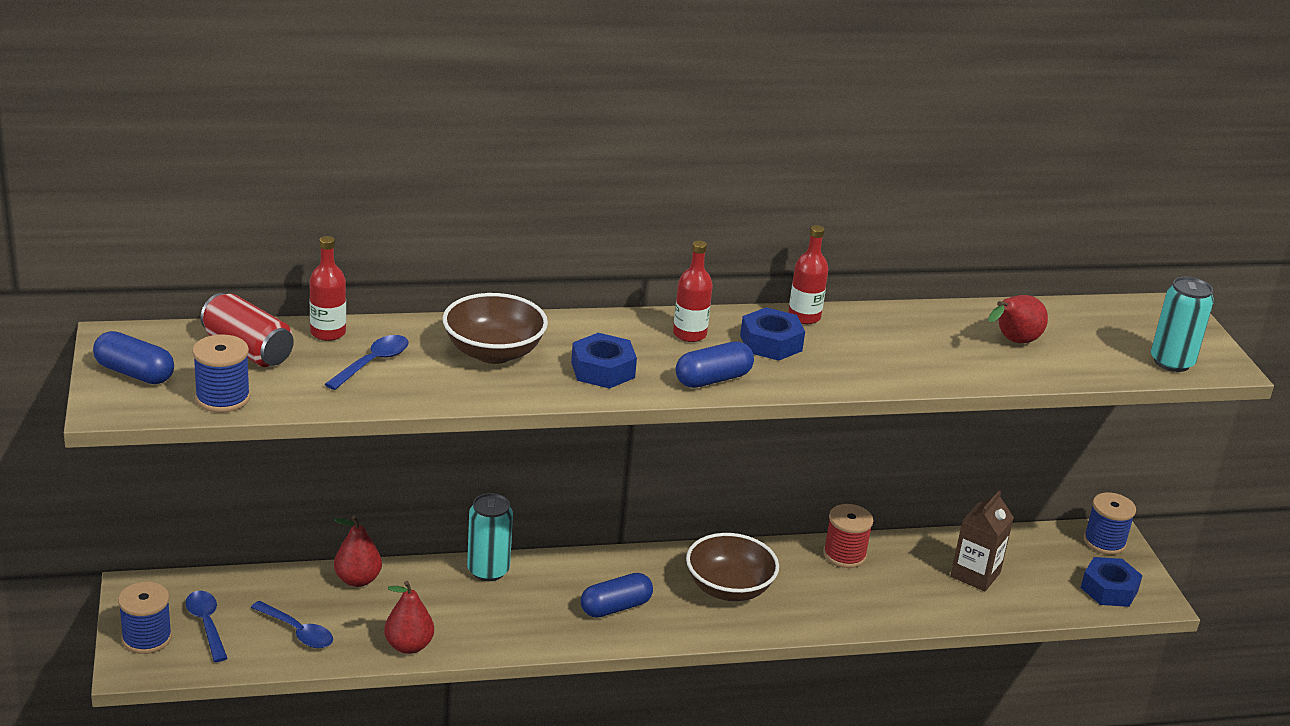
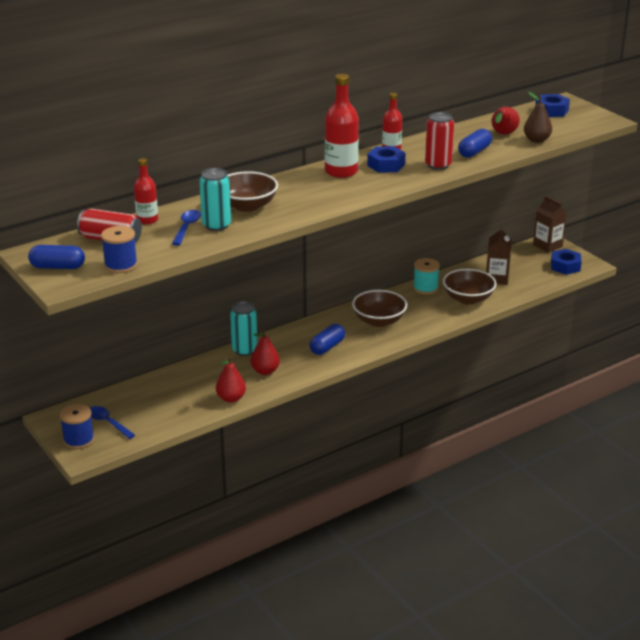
camera: 20 degrees left, 0 degrees up
blue spoon [251,601,333,648] -> none
red pear [334,515,382,587] -> red pear moved to [251,330,280,375]
blue nut [571,333,637,389] -> blue nut moved to [535,94,570,117]
red bottle [673,240,713,342] -> red bottle [325,74,359,178], size x1.65
blue capsule [676,341,754,388] -> blue capsule moved to [458,129,492,158]
red spool [823,504,873,568] -> turquoise spool [413,258,440,295]
blue spool [1084,493,1136,555] -> brown carton [533,196,567,253]
turquoise can [1151,277,1214,372] -> turquoise can moved to [199,168,231,231]
none -> red can [425,112,454,170]
none -> brown bowl [443,269,496,305]
none -> brown pear [524,92,552,143]

